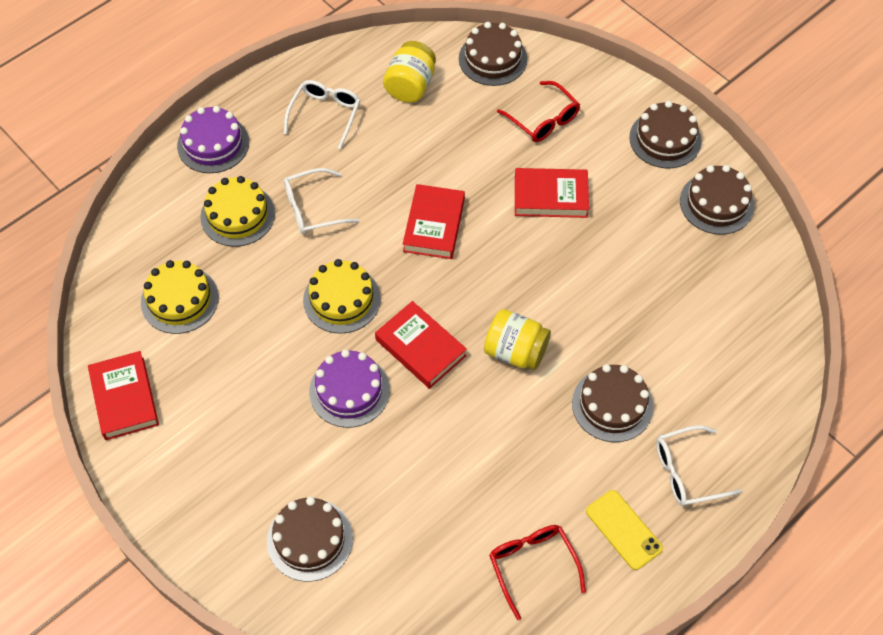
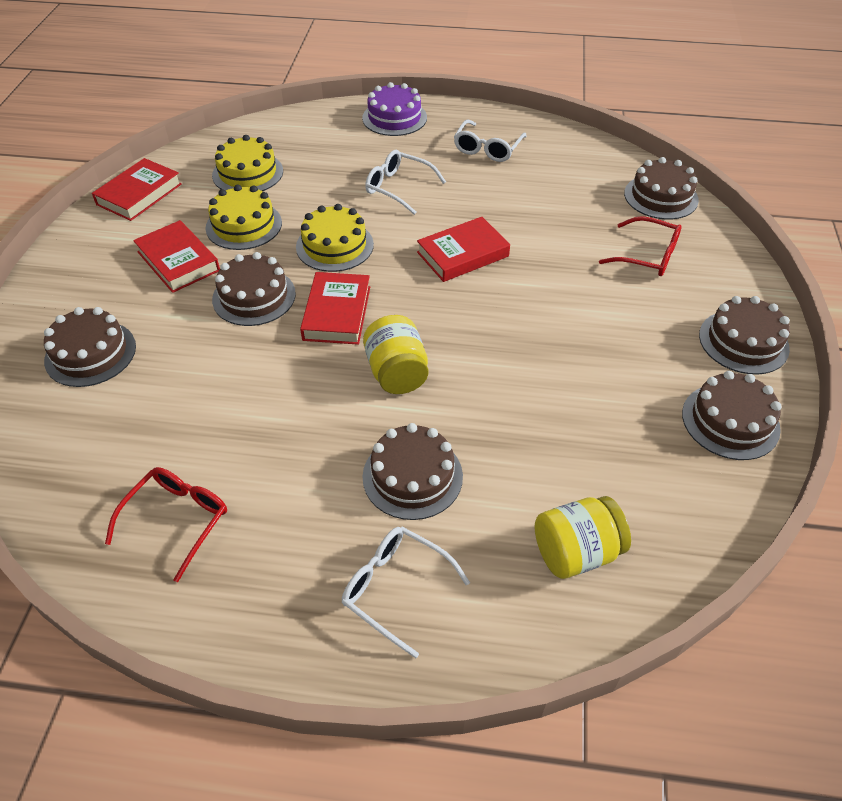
camera: 50 degrees right, 10 degrees down
yellow cake [200,176,275,247] -> yellow cake moved to [206,184,282,250]
white glasses [284,80,360,149] -> white glasses turned 135 degrees clockwise [454,120,527,162]
purple cake [309,349,390,428] -> brown cake [212,252,296,326]
yellow jar [383,41,436,103] -> yellow jar moved to [535,496,631,579]
red glasses [497,81,580,142] -> red glasses turned 75 degrees counterclockwise [599,216,682,276]
red book [515,168,589,218] -> red book moved to [133,220,220,293]
yellow phone [586,490,663,570] -> none

